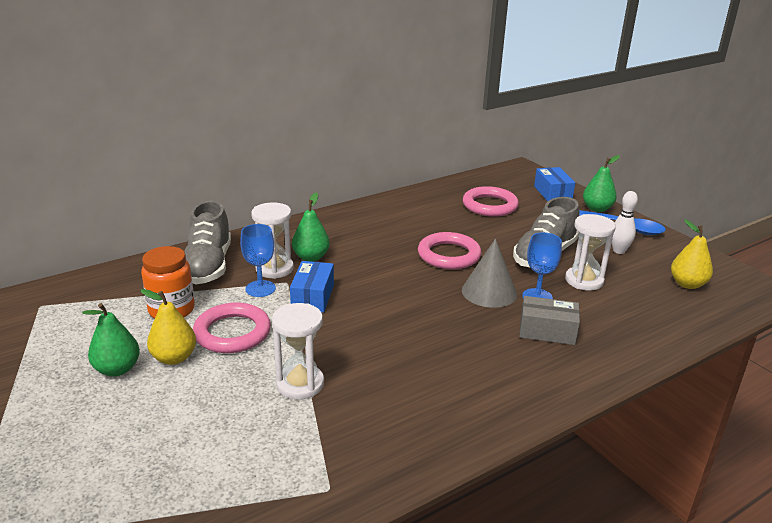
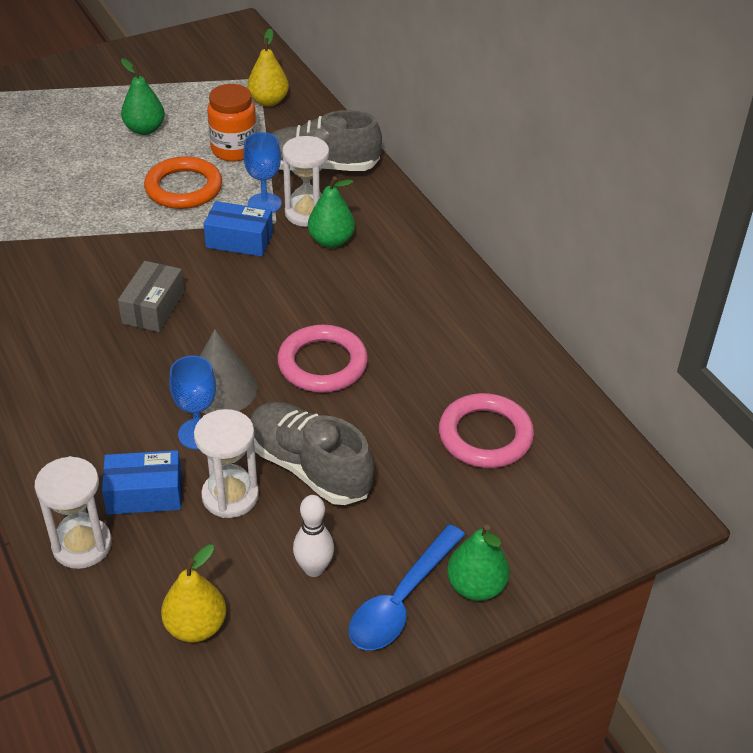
camera: 95 degrees right, 15 degrees up
yellow pear [140,289,196,365] -> yellow pear moved to [247,28,289,107]
pink ring [193,303,271,353] -> orange ring [144,156,222,209]
white hourglass [272,303,324,399] -> white hourglass moved to [35,456,112,569]
grey box [519,296,580,345] -> grey box moved to [118,261,184,332]
blue box [534,167,575,201] -> blue box moved to [102,450,182,515]

